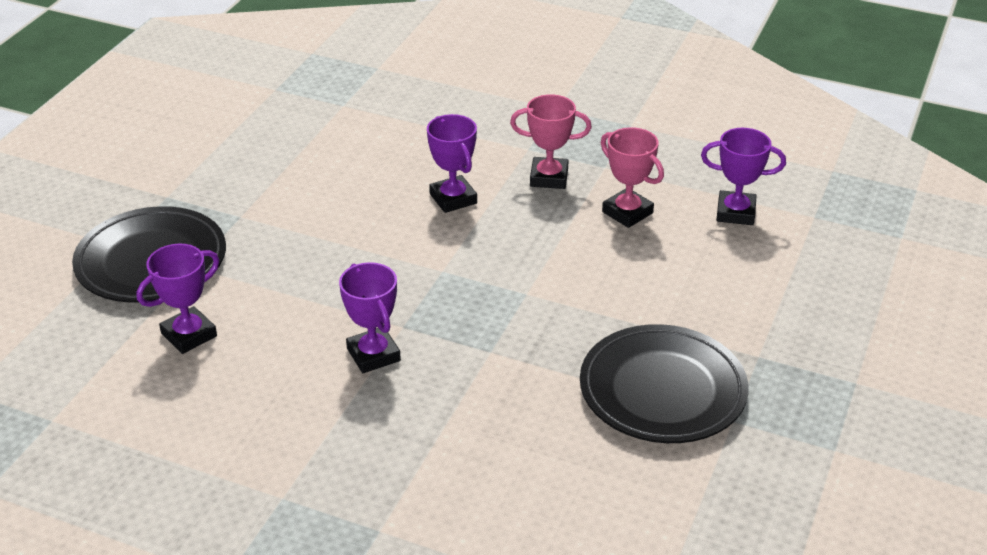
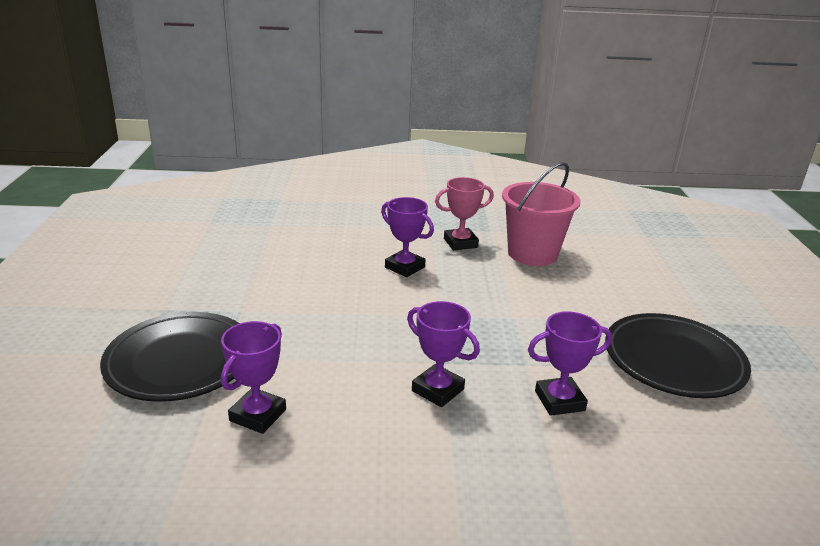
camera: 25 degrees left, 10 degrees down
pink trophy [601,127,664,228] -> pink bucket [502,162,581,266]
purple trophy [701,128,786,225] -> purple trophy moved to [528,311,612,416]

